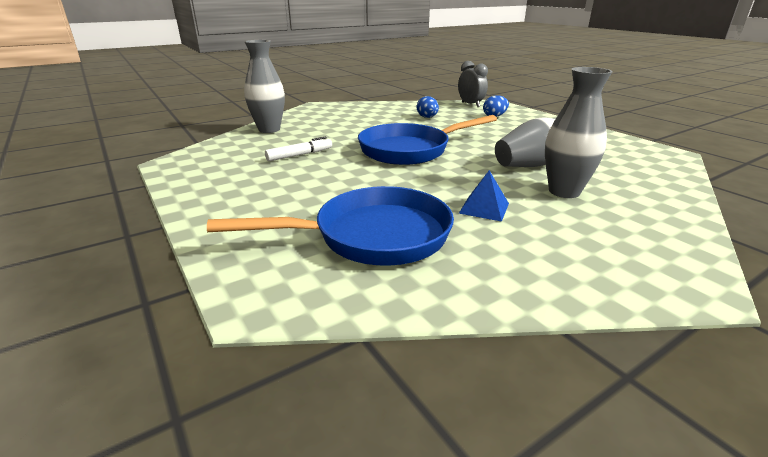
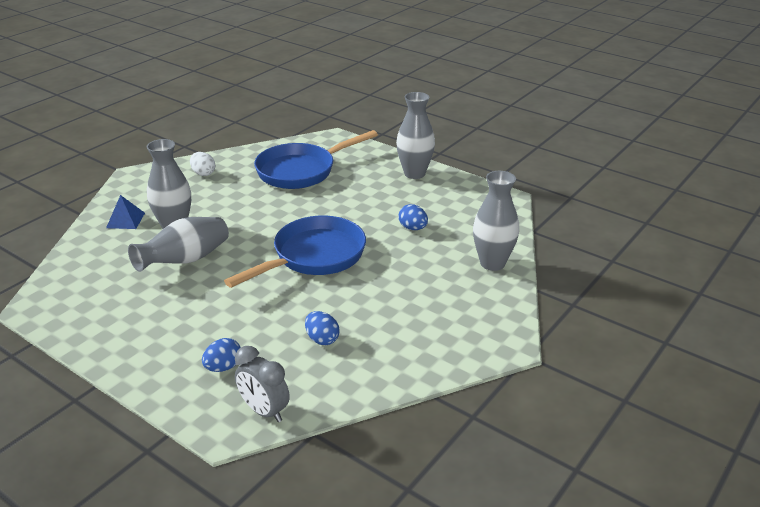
camera: 160 degrees right, 5 degrees up
white marker [265,136,332,161] -> blue egg [398,204,428,230]
blue pyramid [459,170,509,222] -> blue pyramid moved to [106,195,145,229]
none -> white egg [190,152,215,176]
none -> grey vase [396,92,435,179]

